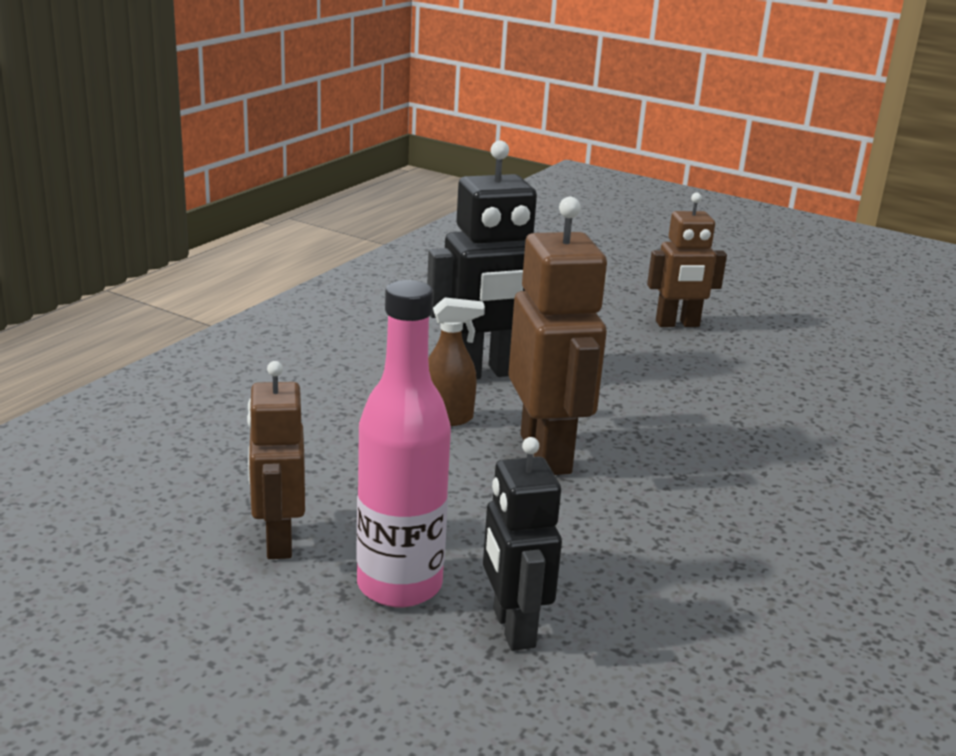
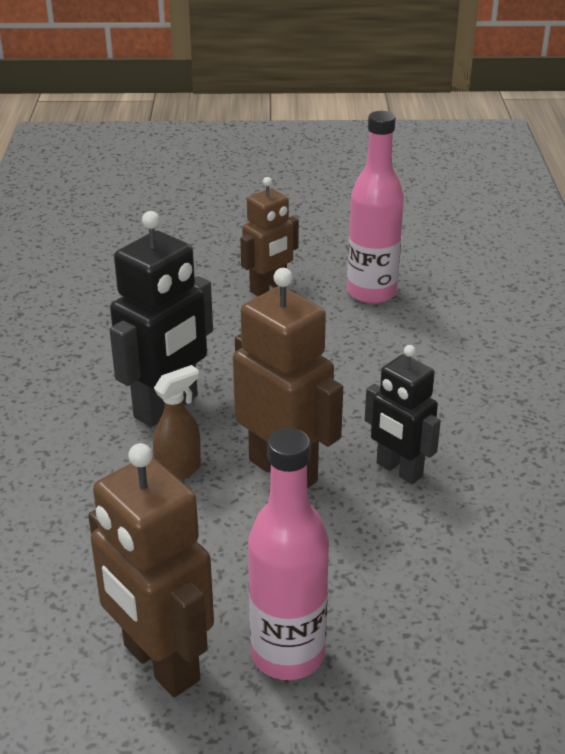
camera: 30 degrees left, 10 degrees up
brown robot [247,361,305,559] -> brown robot [88,443,214,697], size x1.55
black robot [483,437,562,651] -> black robot moved to [365,345,441,484]
none -> pink bottle [347,111,404,304]

